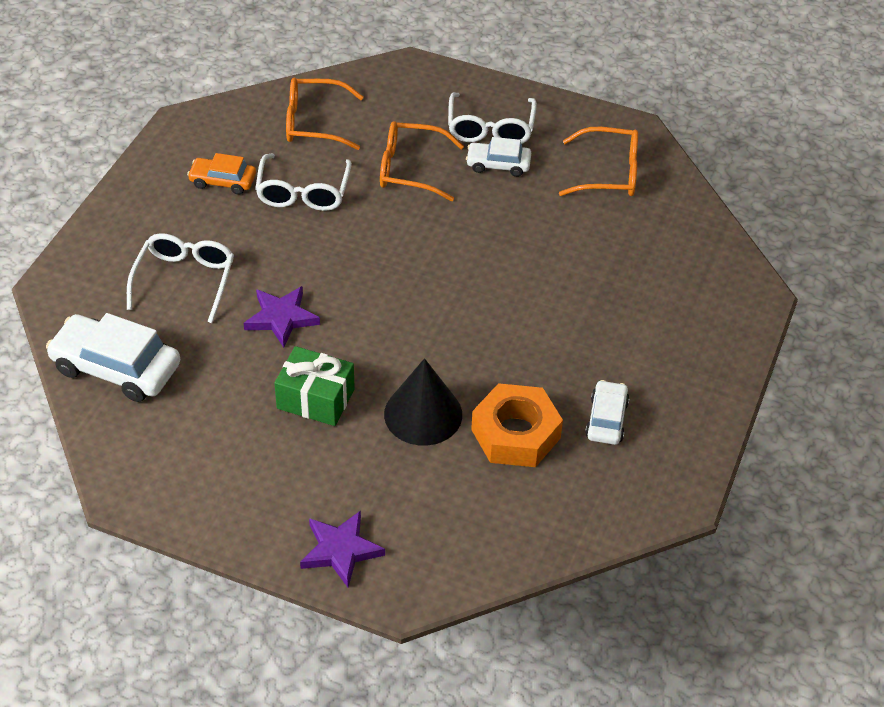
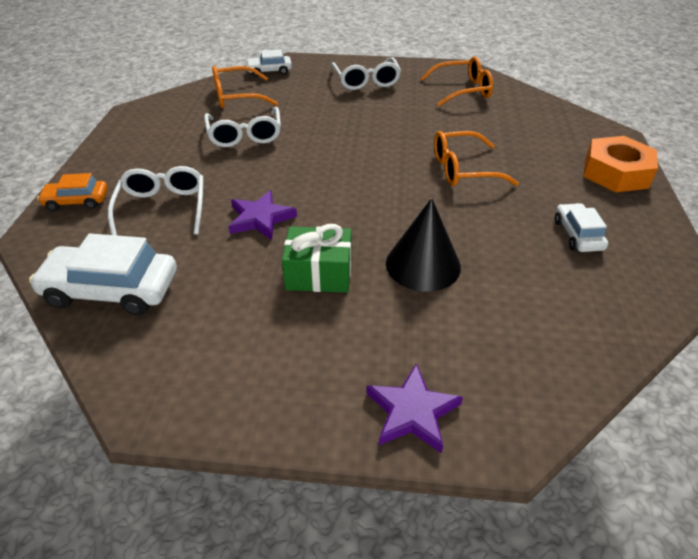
camera: 15 degrees left, 5 degrees down
orange car [187,153,256,195] -> orange car moved to [37,173,108,211]
orange glasses [380,121,464,201] -> orange glasses moved to [434,131,519,186]
white car [466,137,531,177] -> white car moved to [246,49,292,76]
orange nut [471,383,563,467] -> orange nut moved to [584,136,658,193]

